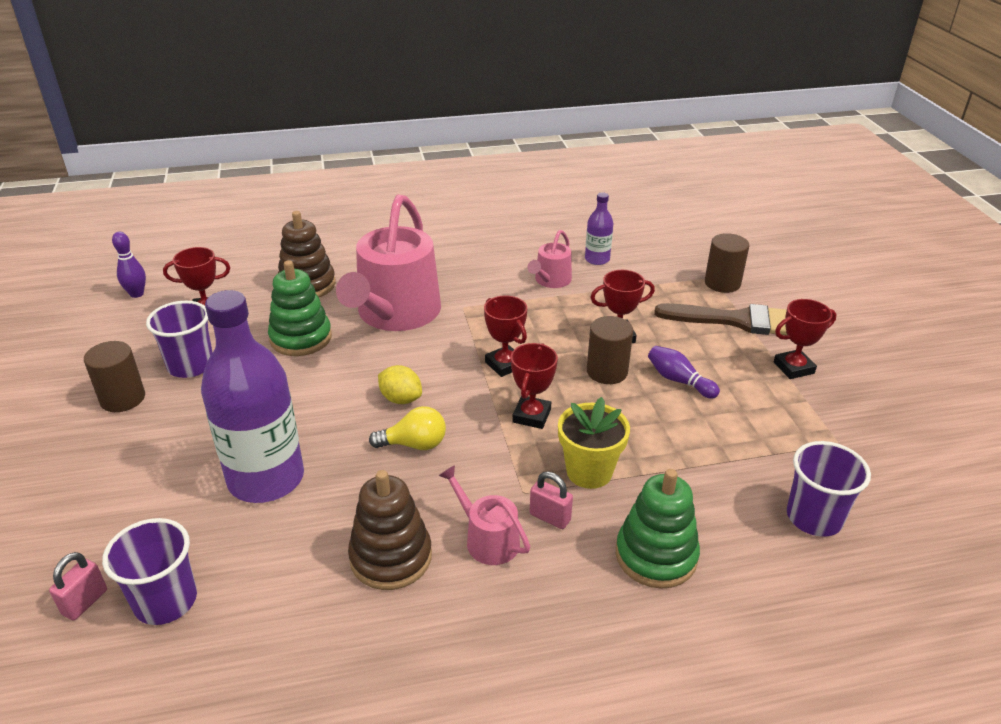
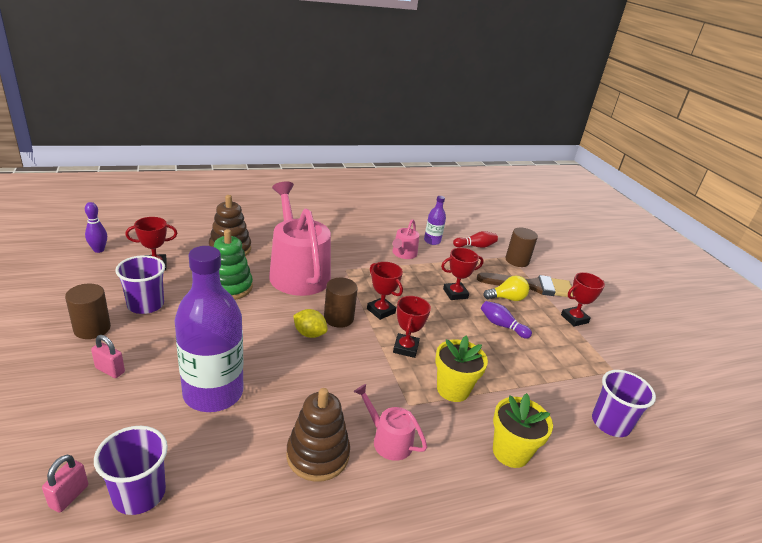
camera: 10 degrees left, 5 degrees down
pink watering can [336,194,441,331] -> pink watering can turned 150 degrees clockwise [269,181,331,296]
yellow light bulb [369,406,446,450] -> yellow light bulb moved to [483,276,529,301]
pink padlock [530,472,573,529] -> pink padlock moved to [91,335,125,378]
brown cylinder [587,316,633,384] -> brown cylinder moved to [324,278,358,328]
green stacking toy [616,469,700,589] -> yellow flower pot [493,393,553,468]
none -> red bowling pin [453,231,498,248]

